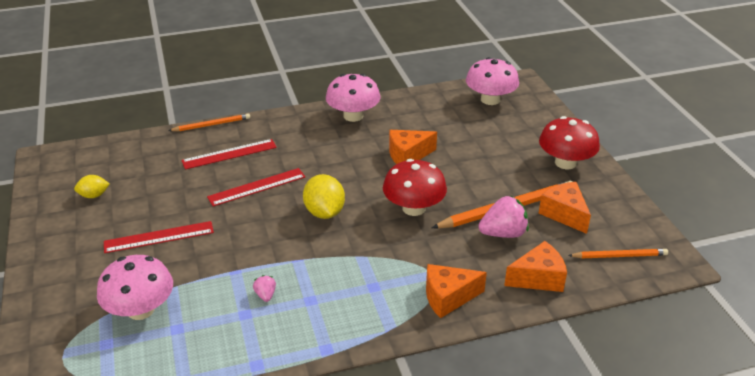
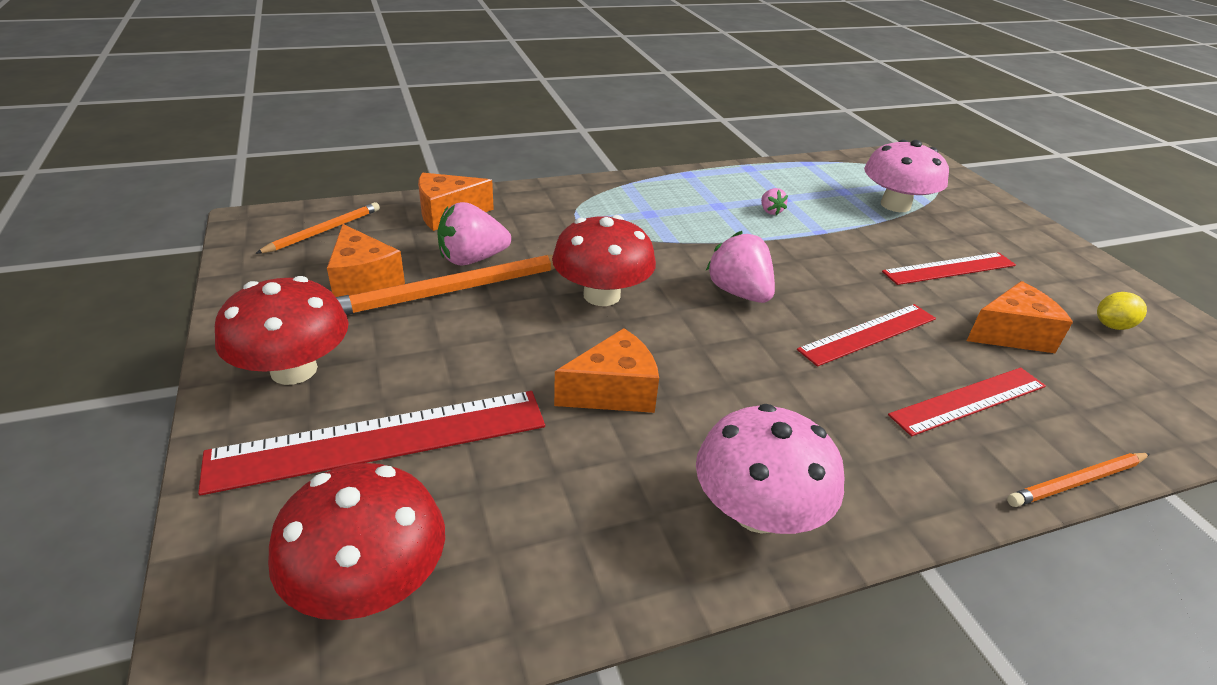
camera: 175 degrees right, 0 degrees up
yellow lemon [303,174,345,219] -> pink strawberry [706,231,775,303]
orange cheese [426,264,487,318] -> orange cheese moved to [967,281,1073,353]
pink mushroom [466,57,519,105] -> red mushroom [268,463,445,620]
orange pencil [568,249,668,258] -> orange pencil turned 135 degrees clockwise [255,202,380,254]
none -> red ruler [198,391,545,495]

